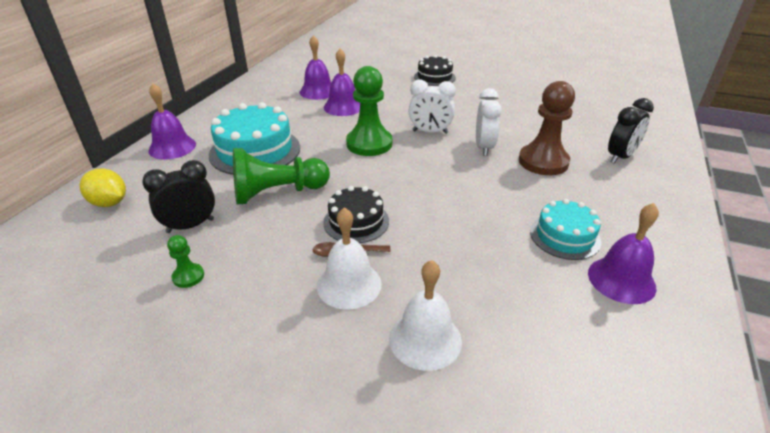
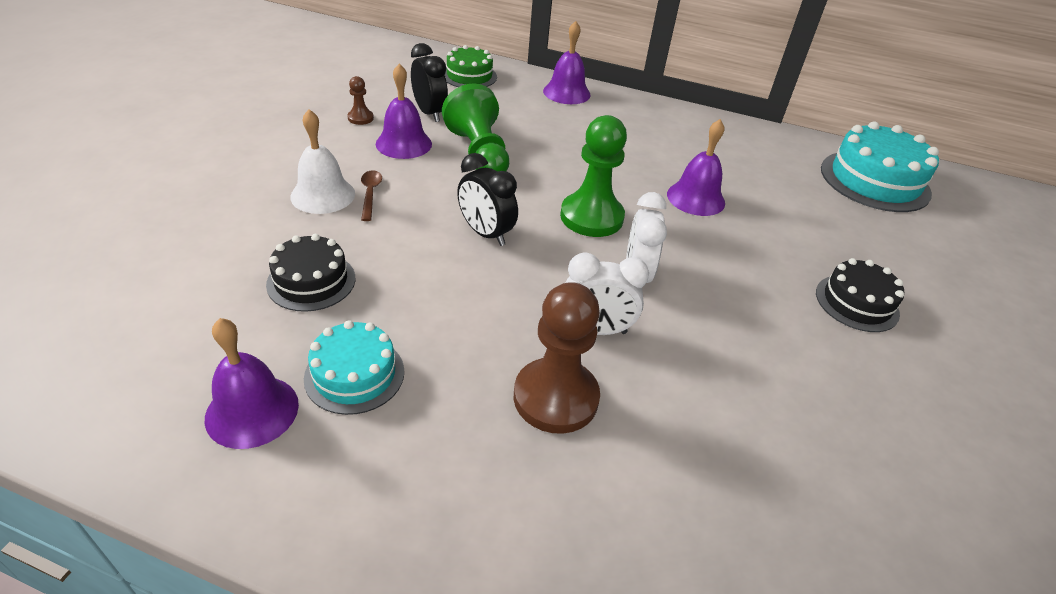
camera: 85 degrees right, 5 degrees up
yellow lemon [79,168,126,207] -> green cake [445,45,497,87]
green pawn [167,235,204,288] -> brown pawn [347,76,374,125]
turquoise cake [209,102,300,175] -> turquoise cake moved to [821,121,939,212]
purple bell [300,35,331,100] -> purple bell moved to [376,64,432,159]
black cake [323,186,389,243] -> black cake moved to [266,234,355,312]
white bell [389,260,462,371] -> none
black clock [608,98,654,163] -> black clock moved to [457,153,518,246]

